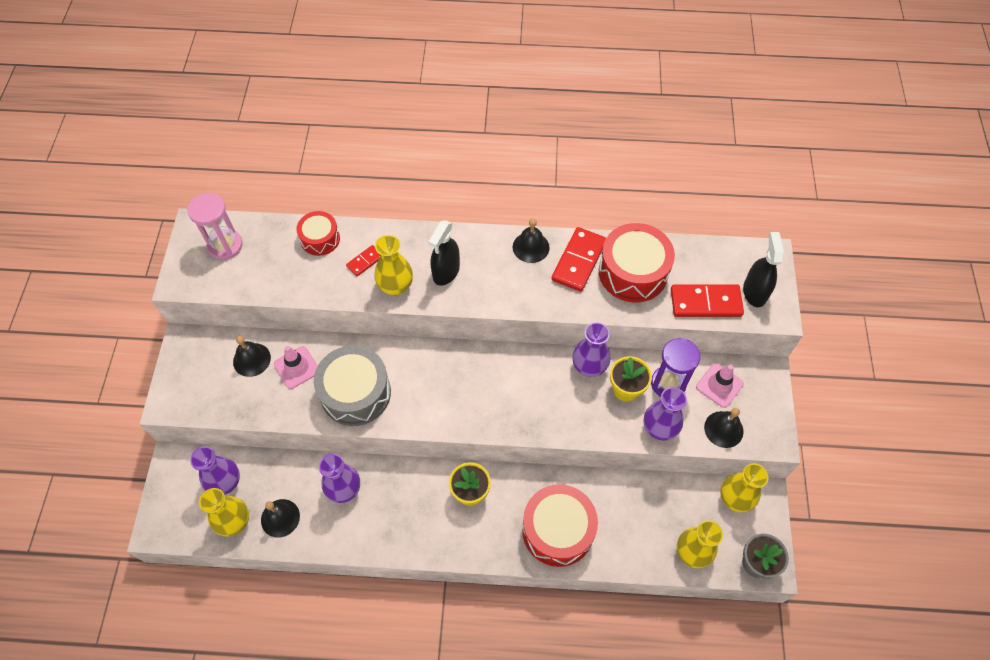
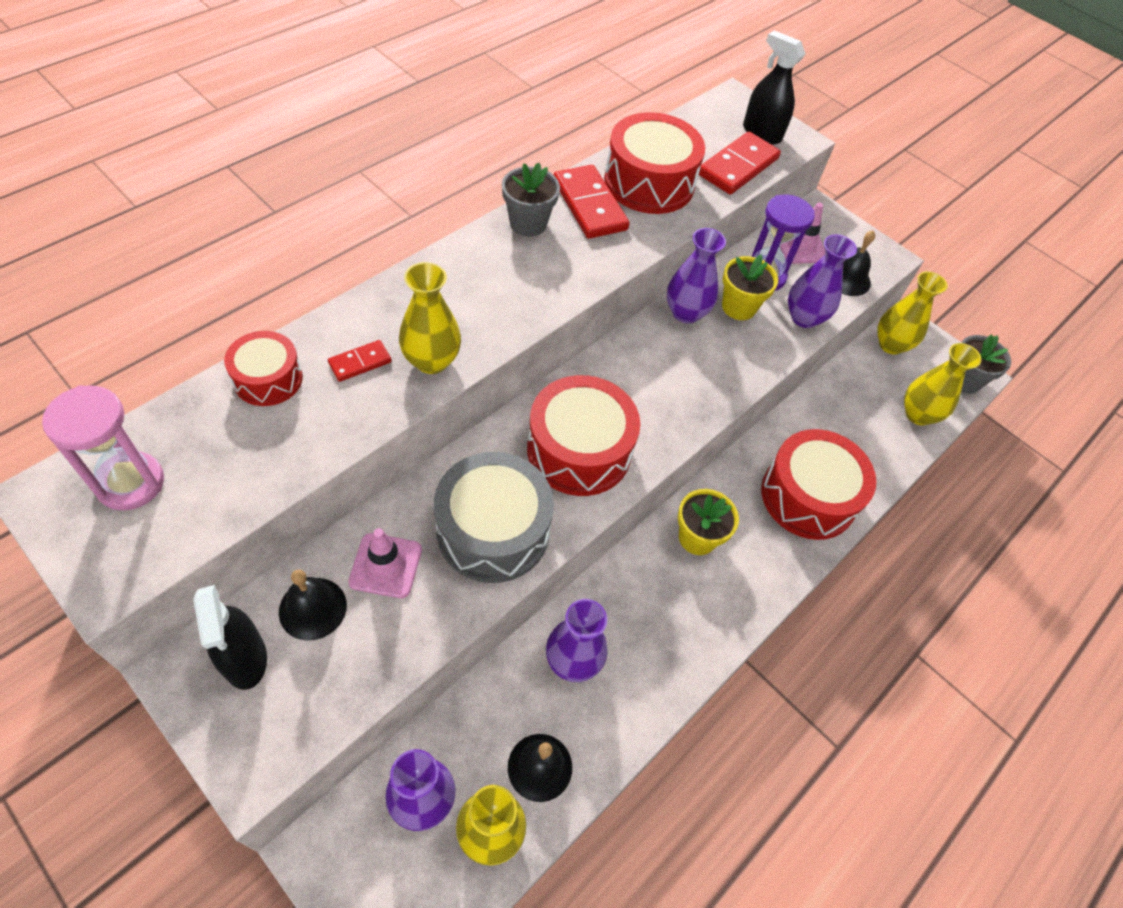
camera: 55 degrees left, 5 degrees down
red domino [346,245,380,276] -> red domino turned 60 degrees clockwise [328,340,392,382]
black spray bottle [429,220,460,286] -> black spray bottle moved to [193,585,267,690]
black bell [513,218,550,263] -> grey flower pot [502,163,560,236]
none -> red drum [527,375,640,496]

